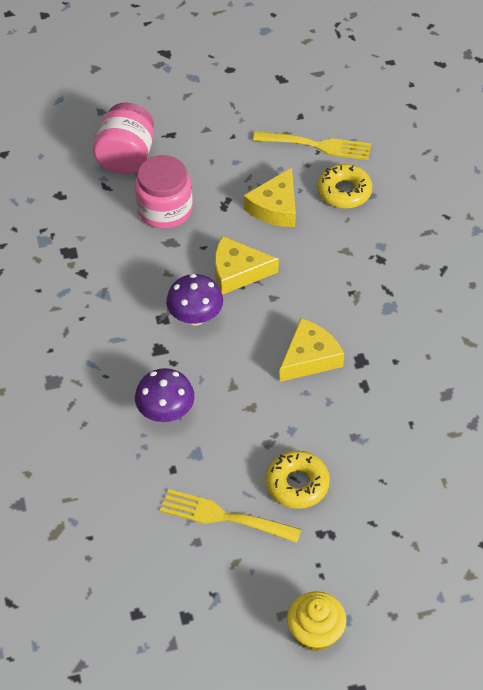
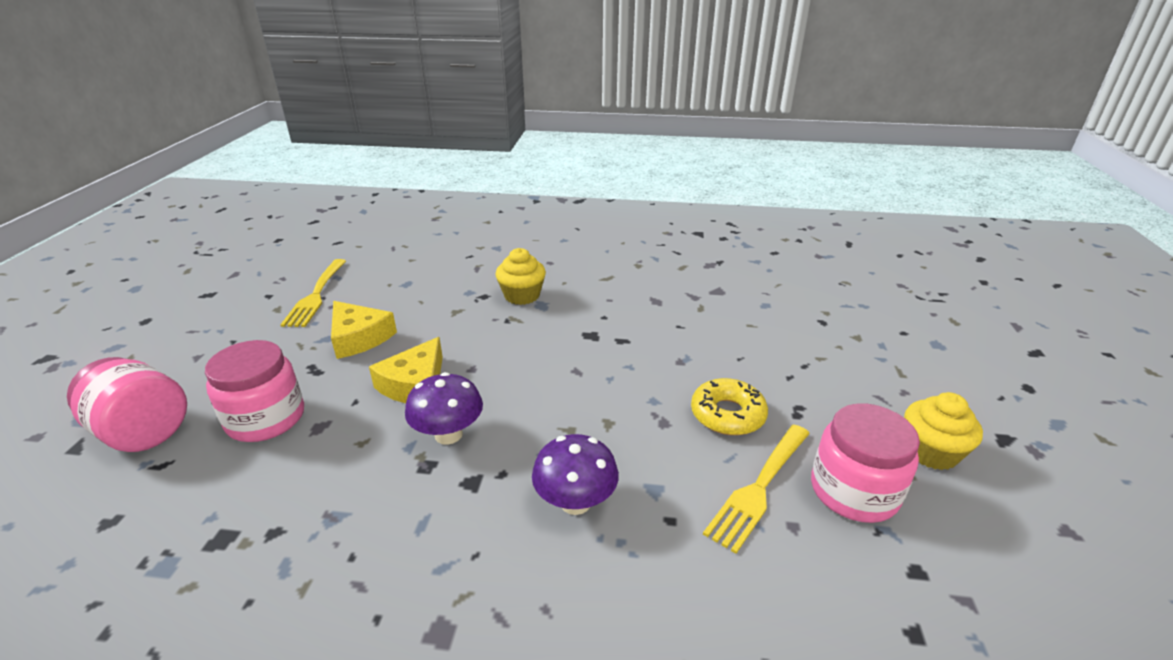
camera: 70 degrees left, 20 degrees down
yellow fork [253,131,371,160] -> yellow fork turned 150 degrees clockwise [280,259,346,327]
yellow cheese [279,318,344,382] -> none
yellow donut [317,164,372,209] -> none
none -> yellow cupcake [496,248,546,305]
none -> pink jar [811,403,920,523]

